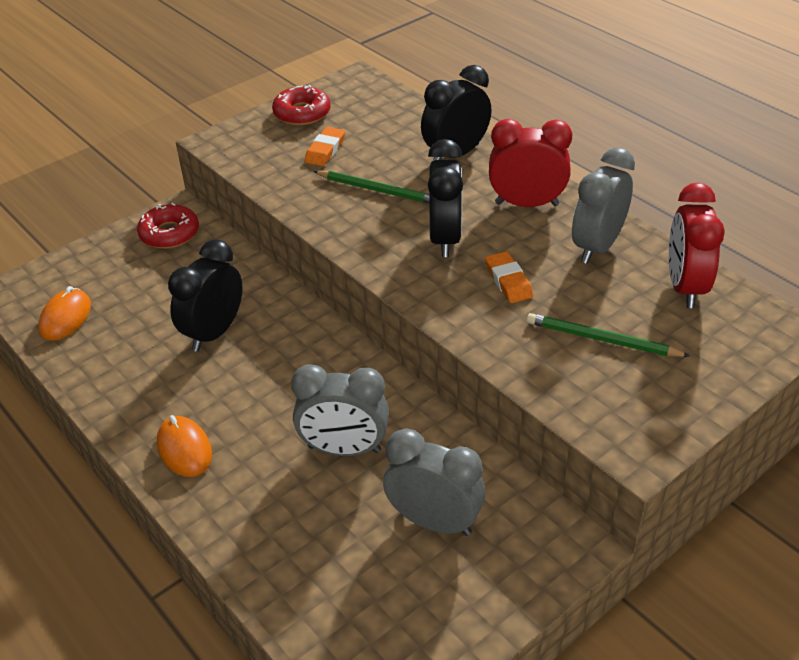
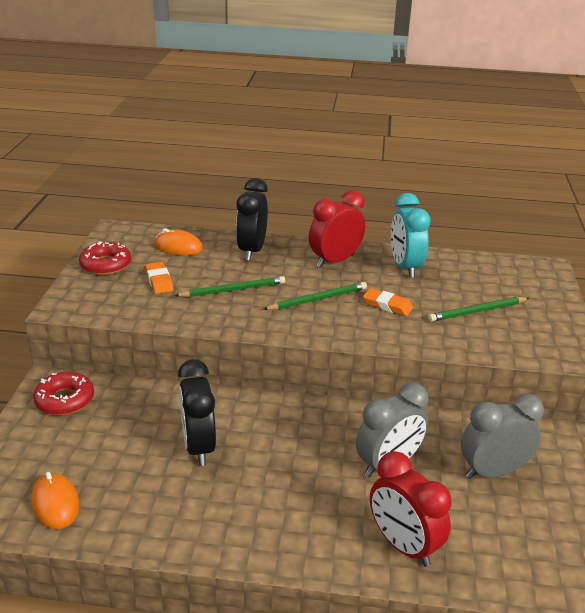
camera: 45 degrees left, 10 degrees down
orange mouse [157,415,212,477] -> orange mouse moved to [154,228,203,256]
black clock [428,139,463,257] -> green pencil [263,282,367,310]
grey clock [572,148,635,264] -> turquoise clock [391,193,430,278]
red clock [669,183,725,308] -> red clock moved to [370,451,452,567]

